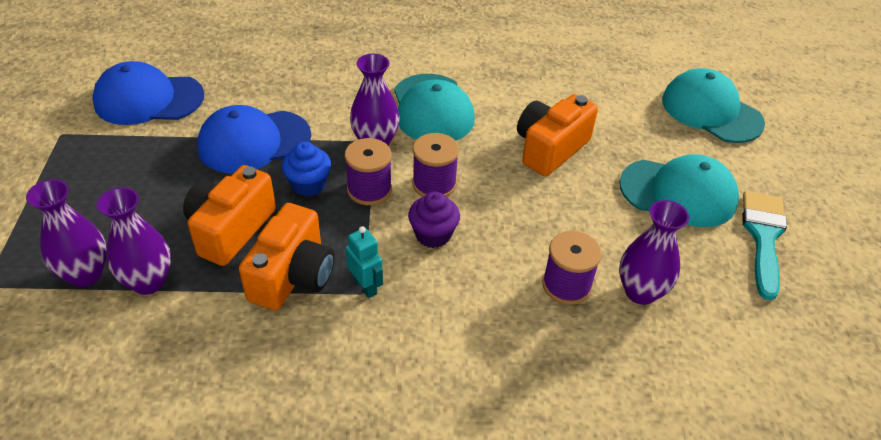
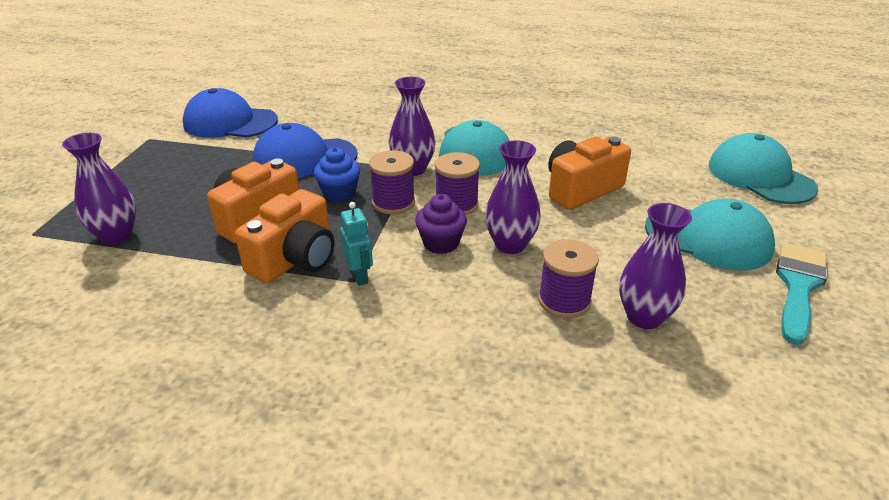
camera: 15 degrees right, 10 degrees down
purple vase [97,187,171,295] -> purple vase moved to [485,140,541,254]

